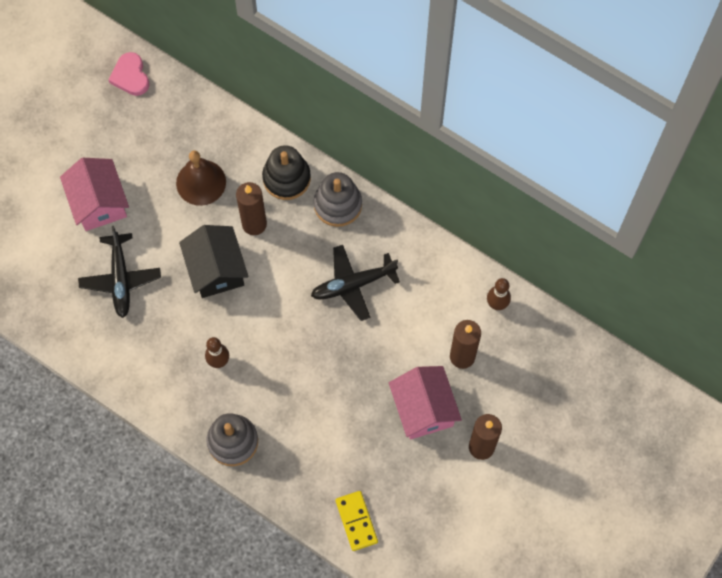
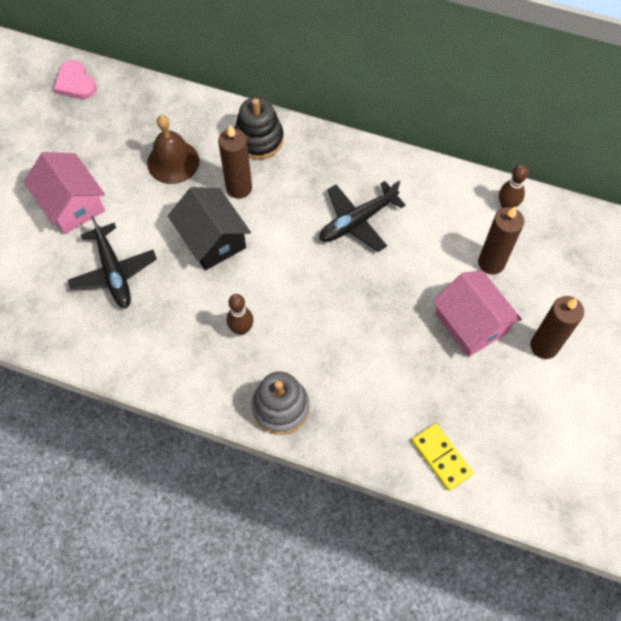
camera: 15 degrees left, 5 degrees down
grey stacking toy [314,172,362,227] -> none

